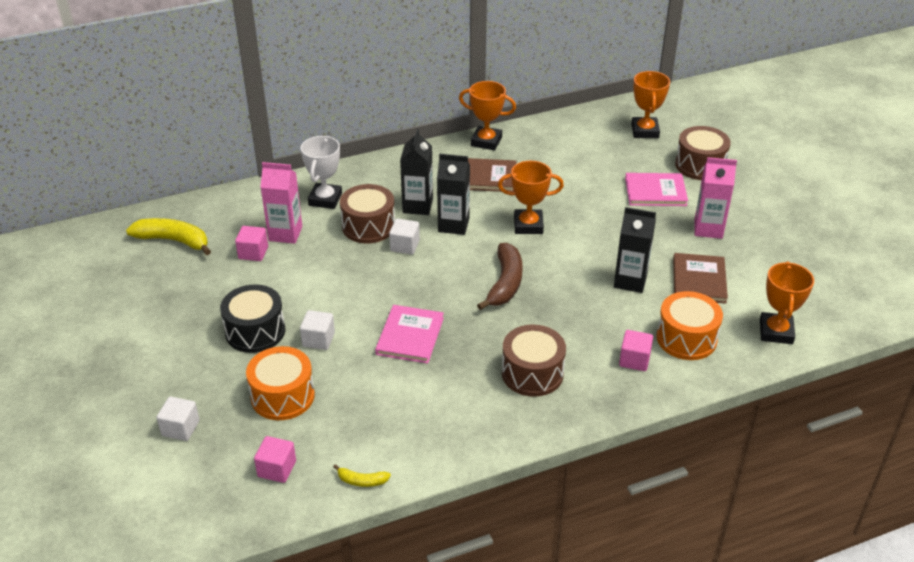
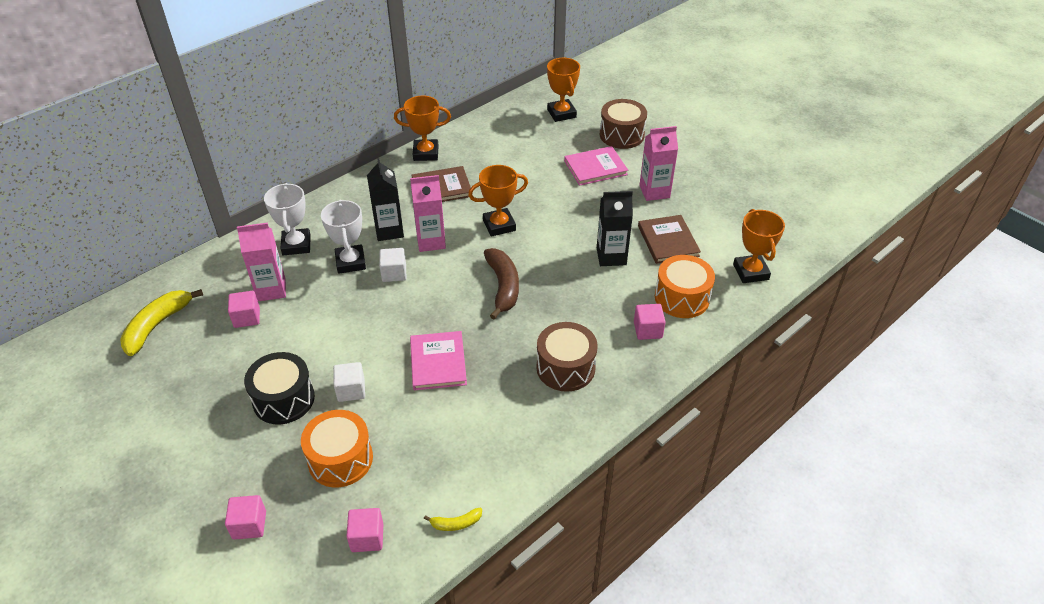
camera: 20 degrees left, 5 degrees up
yellow banana [126,218,211,255] -> yellow banana turned 60 degrees counterclockwise [120,289,203,356]
white cube [156,396,200,441] -> pink cube [225,495,266,540]
brown drum [340,184,395,243] -> white trophy [321,200,366,274]
black carton [437,154,470,235] -> pink carton [410,175,446,252]

